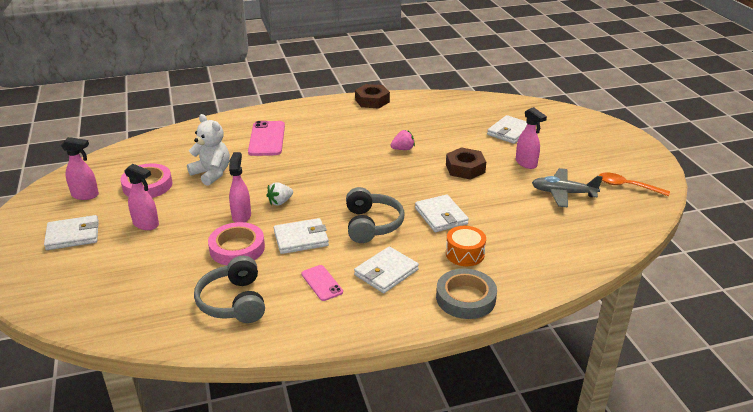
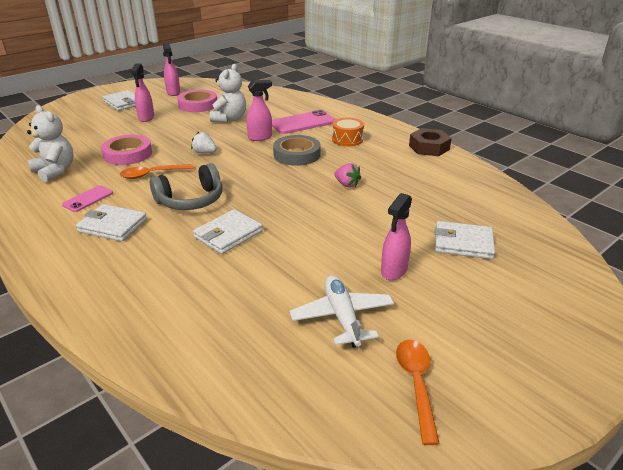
camera: 65 degrees right, 0 degrees up
grey headphones [194,256,265,323] -> white teddy bear [27,105,74,182]
pink spray bottle [229,152,251,222] -> pink spray bottle moved to [247,80,272,141]
white wallet [274,218,329,254] -> orange spoon [120,164,194,179]
grey tape [436,269,497,319] -> grey tape moved to [273,135,321,166]
brown nut [446,147,486,180] -> none
orange drum [446,226,486,266] -> orange drum moved to [332,118,364,146]
grey plane [532,168,603,208] -> white plane [290,275,394,348]

